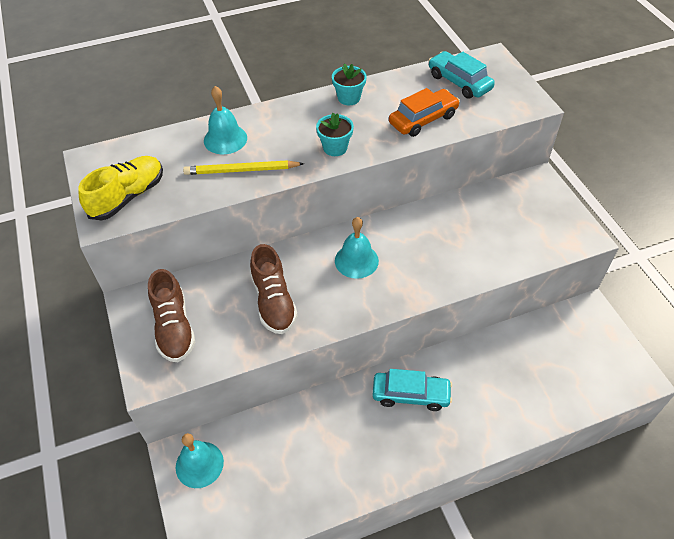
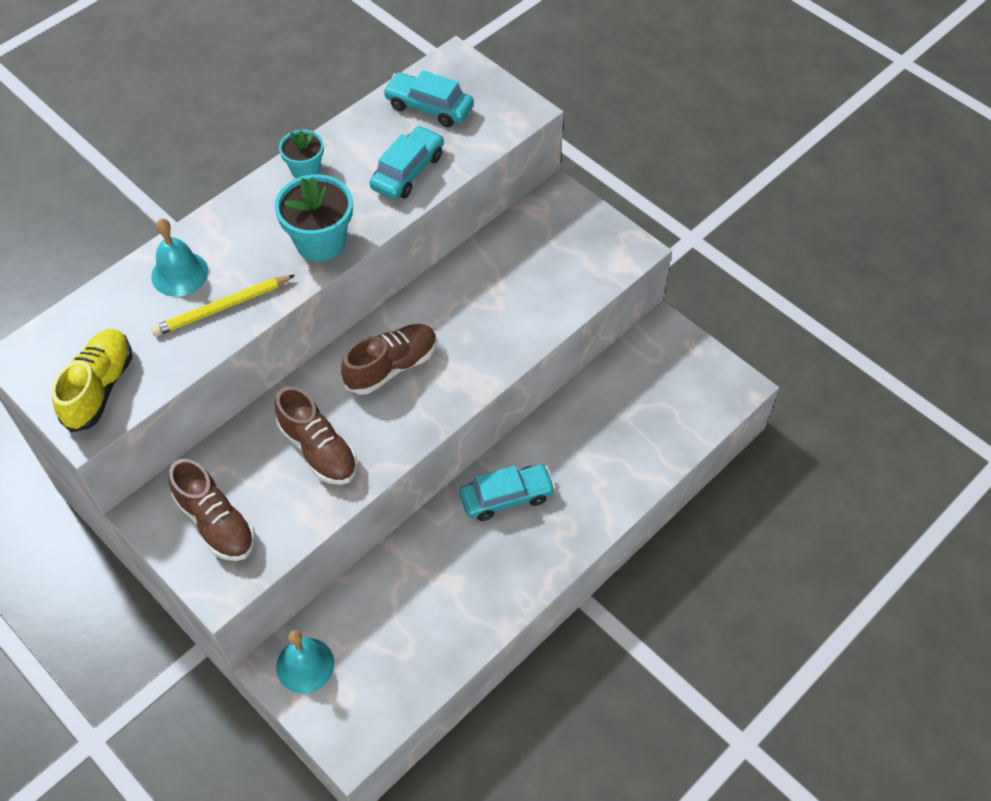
camera: 25 degrees left, 5 degrees up
turquoise flower pot [316,113,354,156] -> turquoise flower pot [275,174,353,261], size x1.64
turquoise bell [335,217,379,279] -> brown shoe [341,324,437,395]
orange car [389,88,460,137] -> turquoise car [370,126,444,200]

